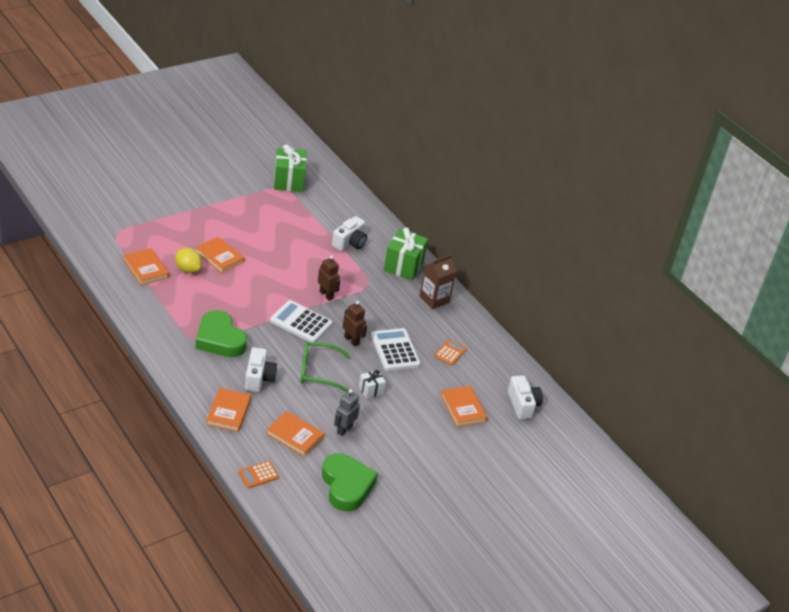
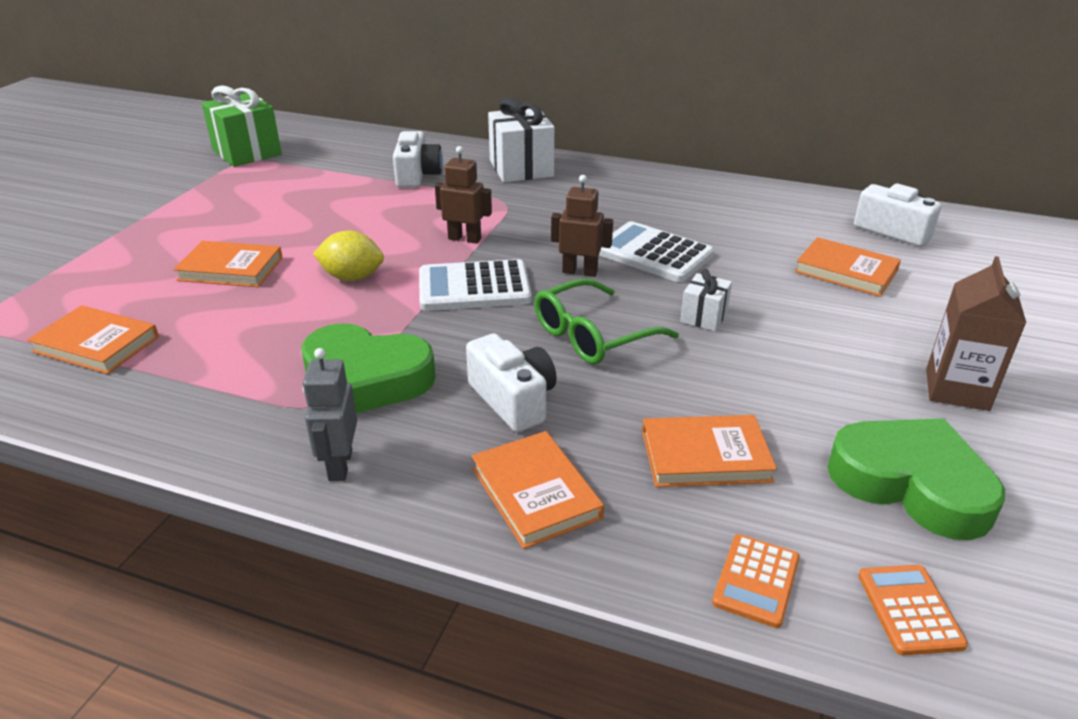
camera: 30 degrees left, 5 degrees down
yellow lemon [175,248,202,273] -> yellow lemon moved to [313,231,384,281]
grey robot [334,389,360,436] -> grey robot moved to [303,348,357,481]
green gift [384,227,428,280] -> white gift [488,98,555,182]
brown carton [419,255,456,309] -> brown carton moved to [926,256,1026,411]
orange calculator [434,339,467,366] -> orange calculator moved to [858,565,968,656]

